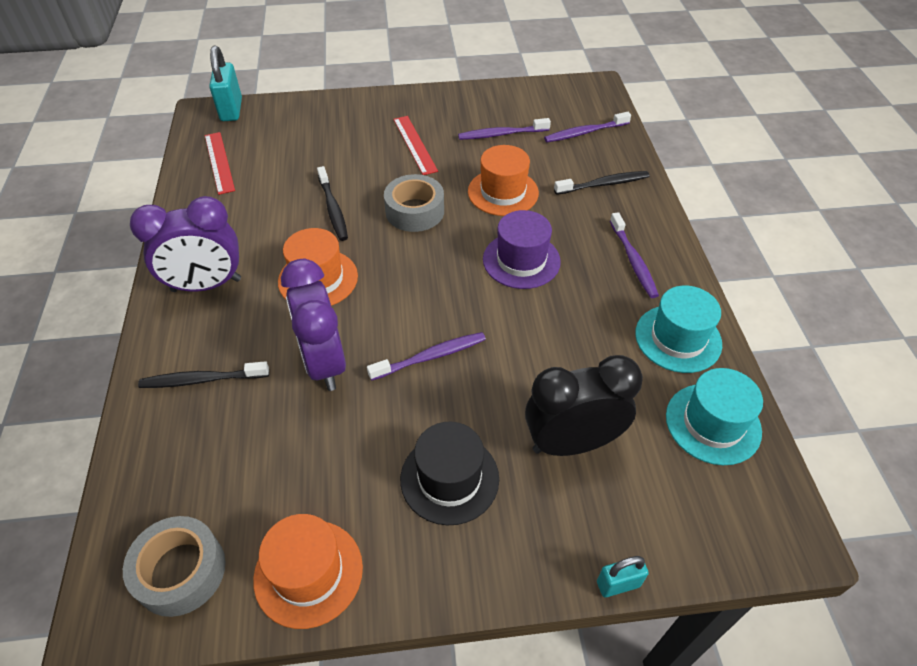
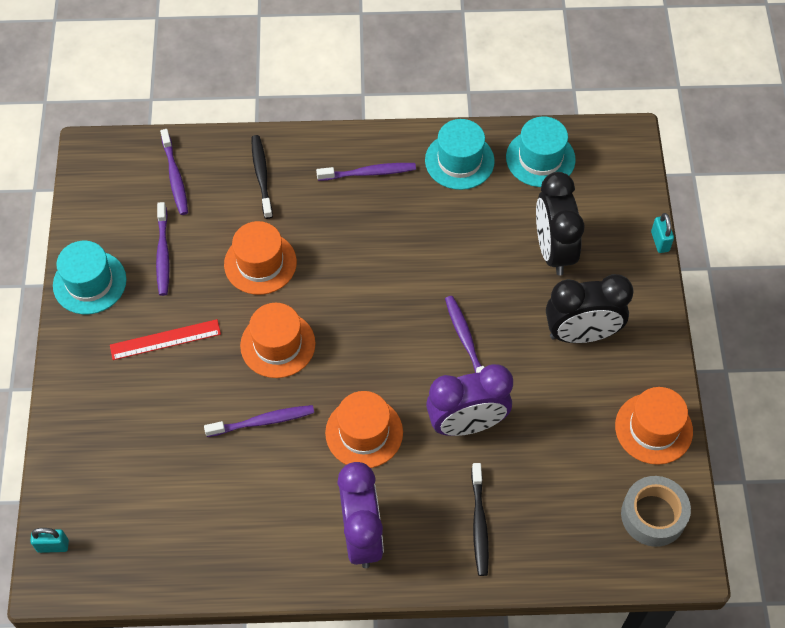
camera: 85 degrees left, 10 degrees up
red ruler [205,132,235,195] -> none
turquoise padlock [209,46,242,121] -> turquoise padlock [30,528,69,553], size x0.58
black toothbrush [317,166,348,241] -> purple toothbrush [204,405,314,437]
grey tape [384,174,444,232] -> orange hat [240,303,316,378]
black hat [400,422,499,525] -> black clock [546,274,634,343]
purple hat [483,210,561,289] -> none
none -> turquoise hat [53,241,127,314]

